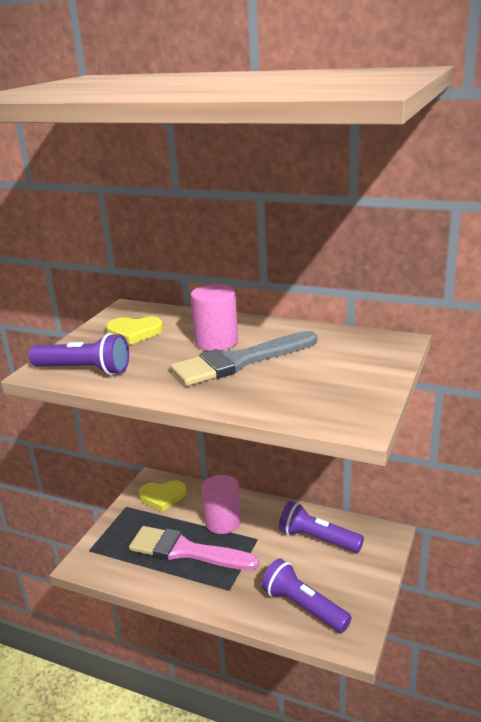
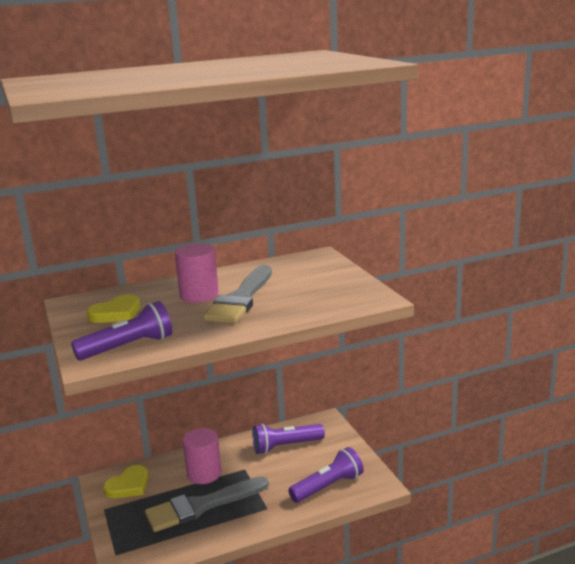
camera: 45 degrees left, 5 degrees down
pink brush [129,526,259,570] -> grey brush [145,477,269,532]
purple flashlight [261,559,352,633] -> purple flashlight turned 150 degrees clockwise [288,447,364,503]

